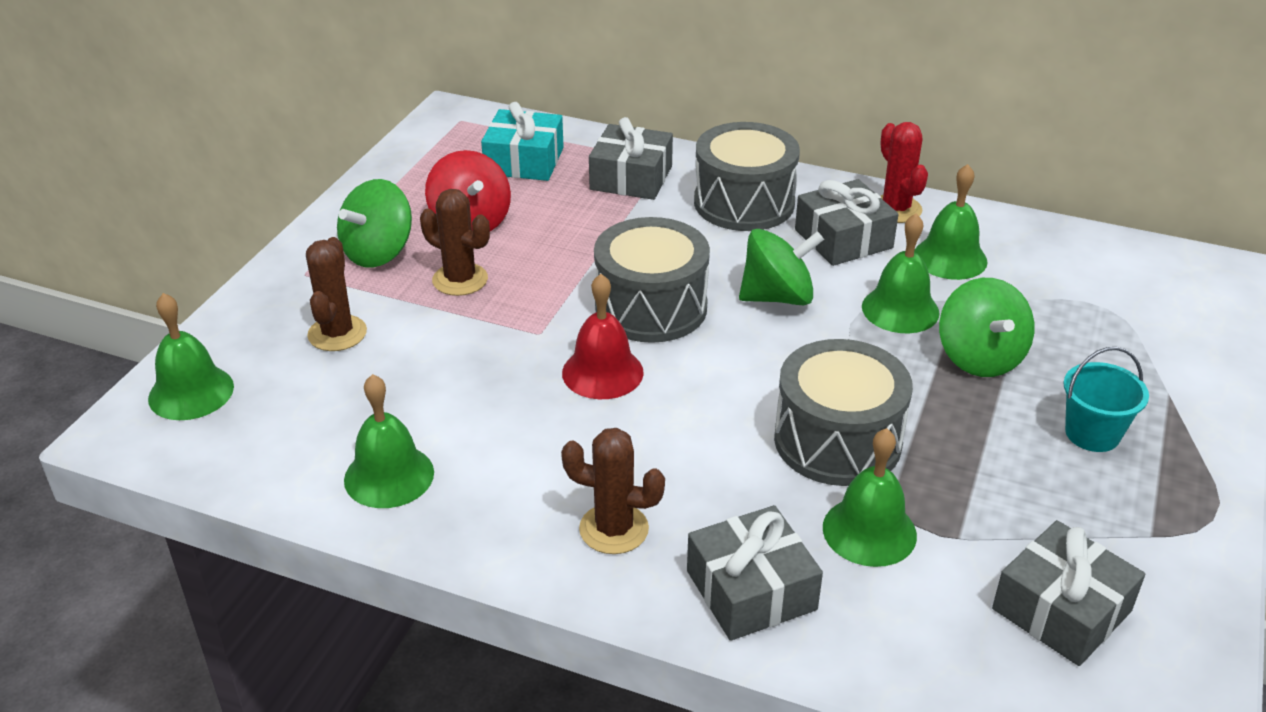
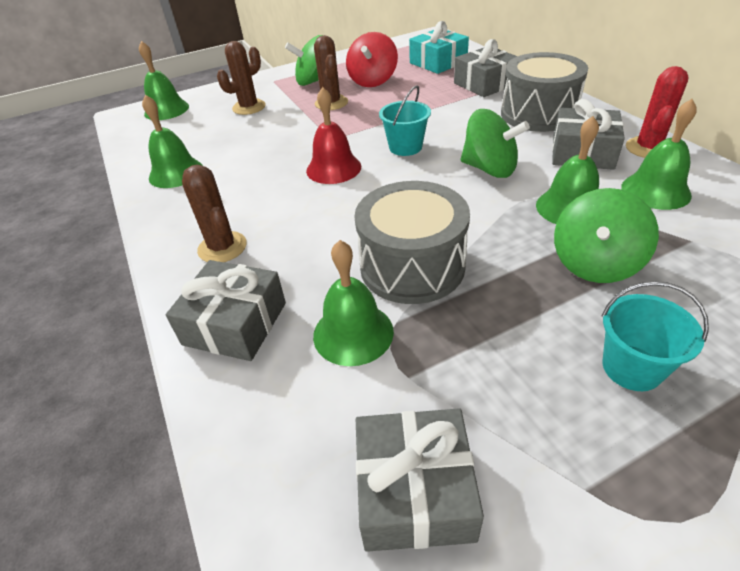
camera: 45 degrees right, 5 degrees up
grey drum [594,217,710,343] -> turquoise bucket [379,85,431,156]

